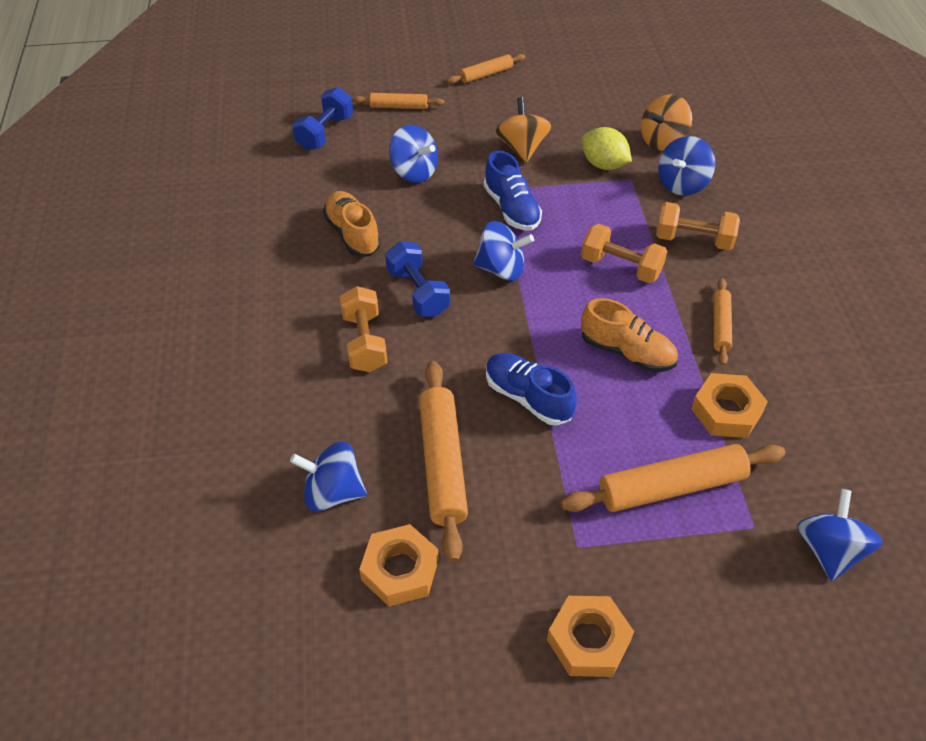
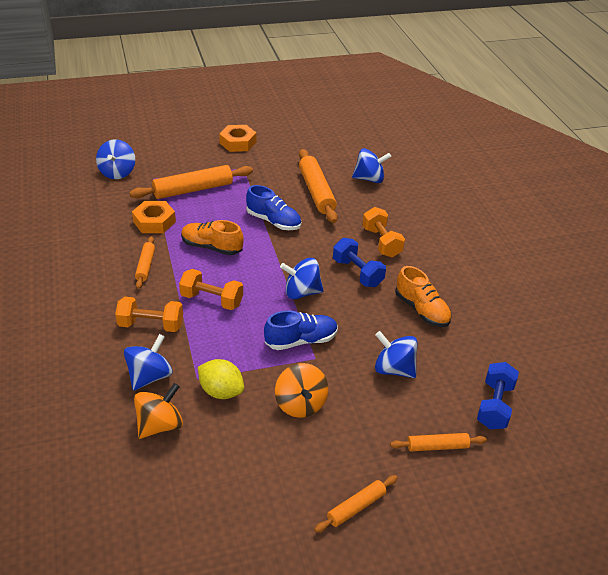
camera: 170 degrees right, 10 degrees down
orange nut [359,524,439,606] -> none
blue shoe [484,151,542,230] -> blue shoe turned 105 degrees clockwise [264,310,338,350]

